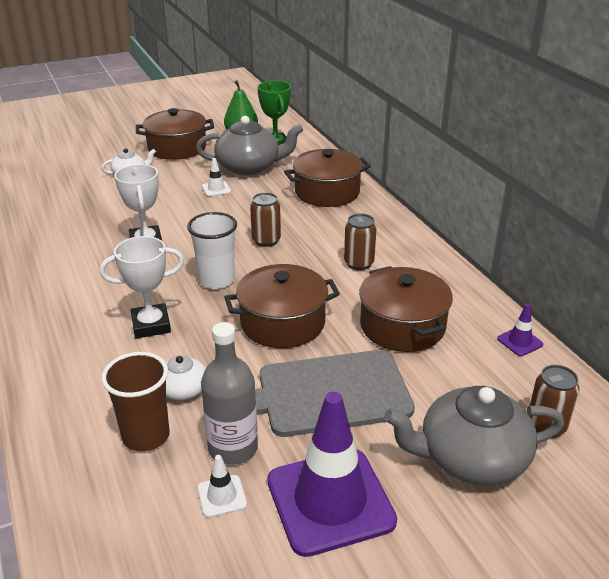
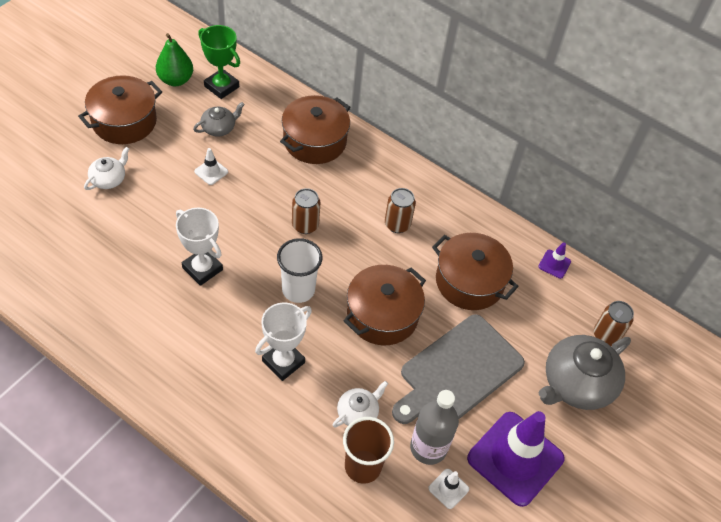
camera: 35 degrees left, 20 degrees up
grey teapot [196,116,303,175] -> grey teapot [193,102,245,137], size x0.52

